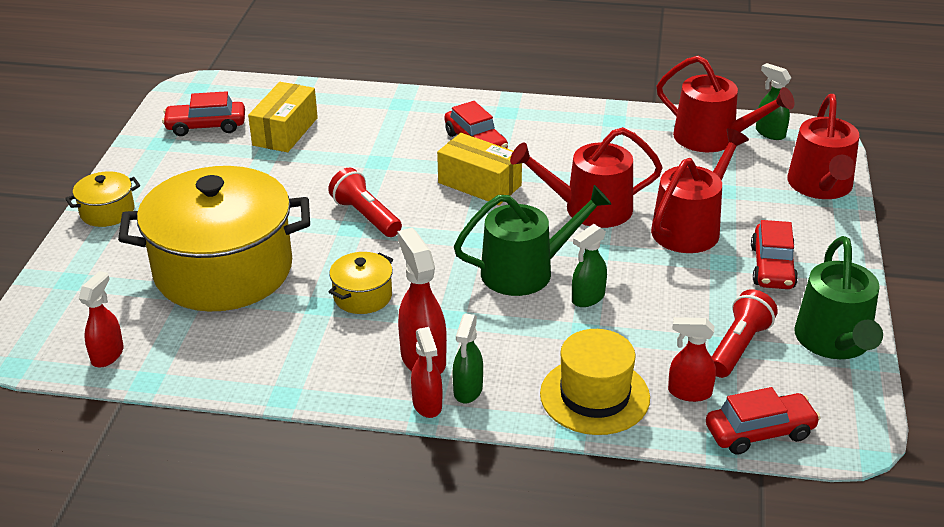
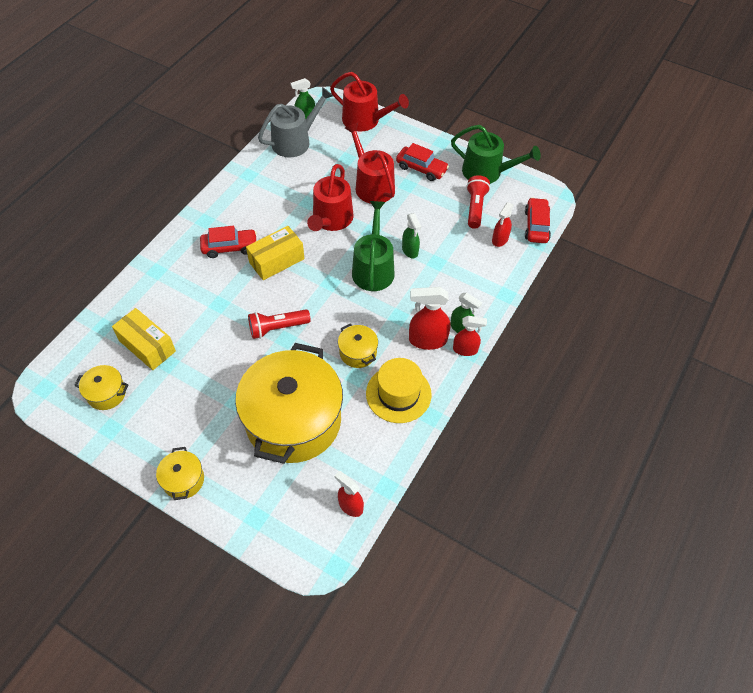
camera: 70 degrees left, 20 degrees up
red car [162,91,245,136] -> yellow pot [74,365,129,410]
yellow hat [540,329,650,435] -> yellow hat moved to [366,358,432,423]
red watering can [657,55,794,152] -> grey watering can [258,87,333,157]
red flashlight [712,289,778,378] -> red flashlight turned 45 degrees clockwise [466,175,490,229]

